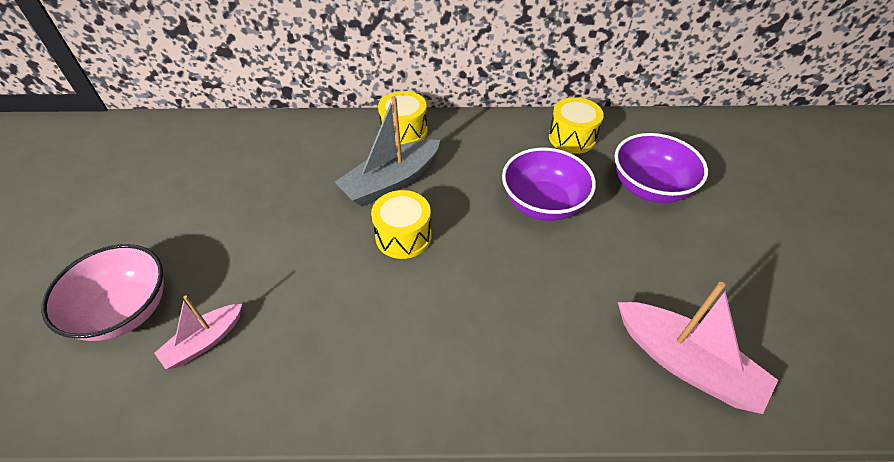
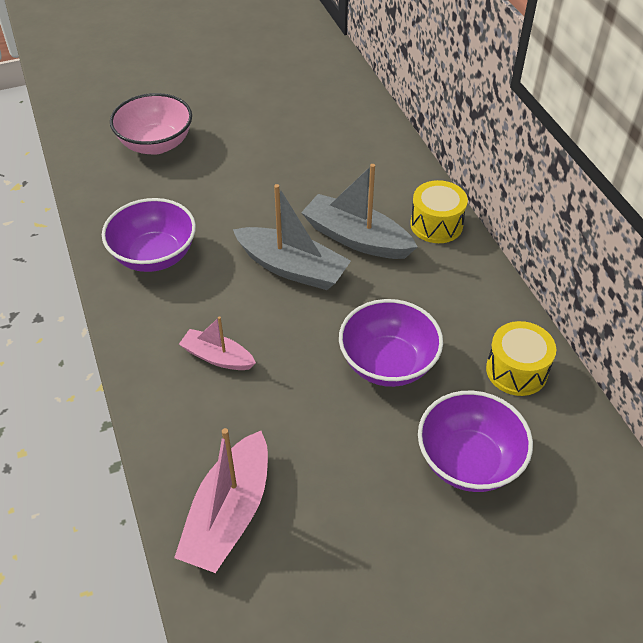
camera: 70 degrees right, 0 degrees up
pink boat [154,296,242,369] -> pink boat moved to [179,316,256,370]
yellow drum [371,190,431,259] -> grey boat [233,184,351,290]
none -> purple bowl [102,198,196,272]

